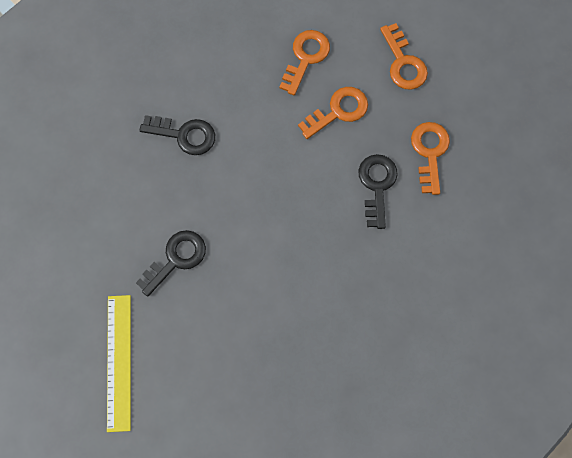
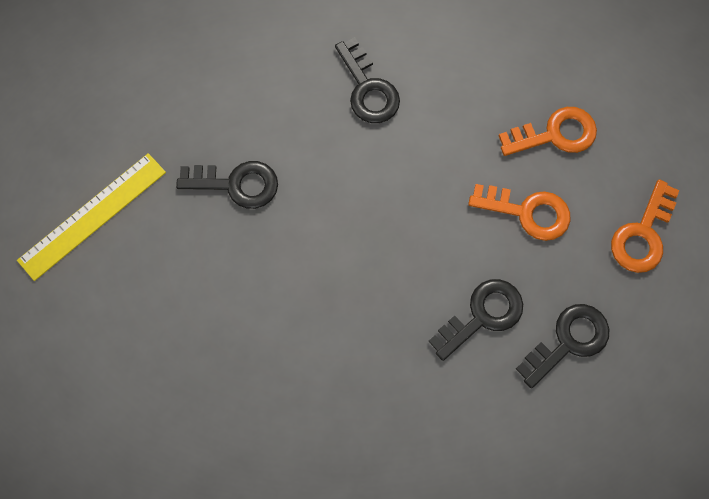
camera: 50 degrees right, 0 degrees up
orange key [411,122,450,195] -> black key [516,304,609,388]

